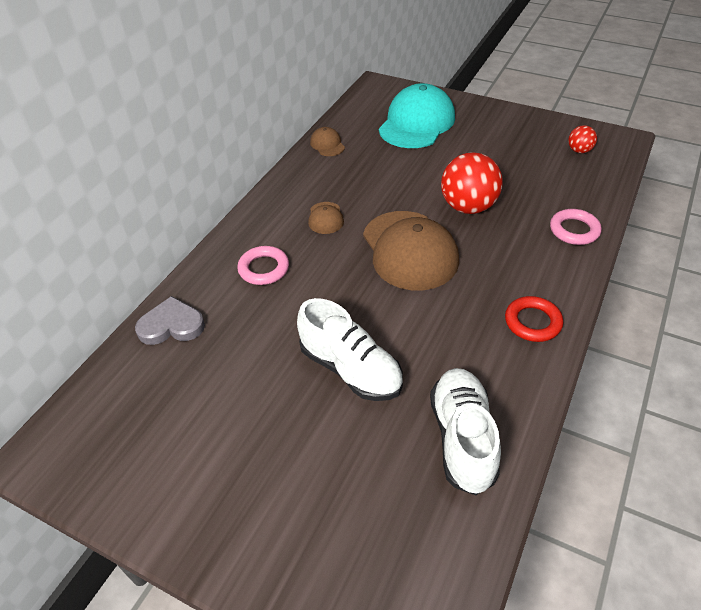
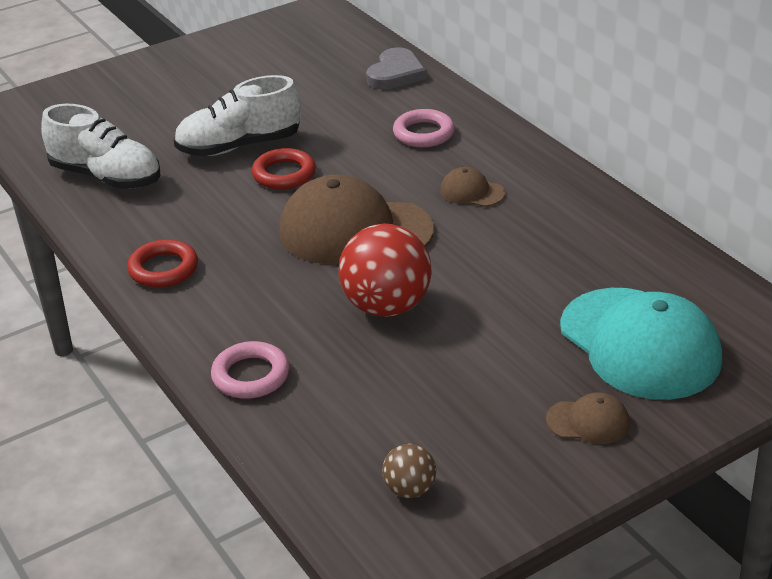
camera: 120 degrees right, 10 degrees down
brown cap [310,127,345,156] -> brown cap moved to [546,392,630,444]
red ball [568,126,597,153] -> brown ball [382,444,436,498]
none -> red ring [252,148,316,189]

